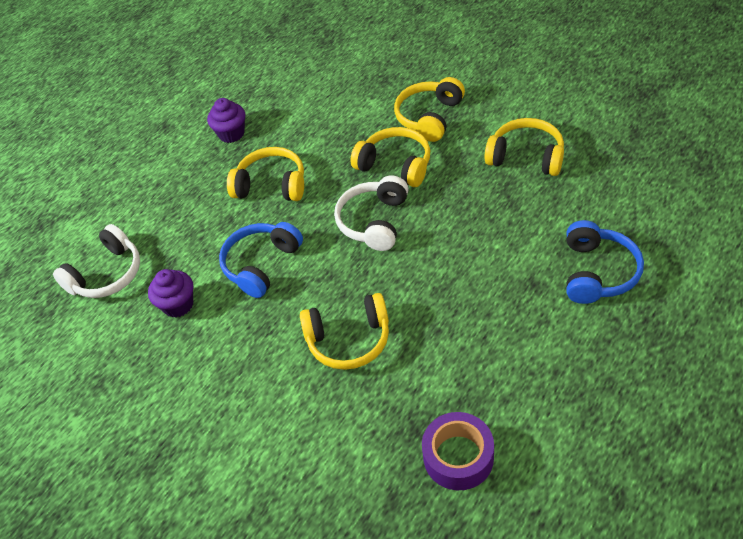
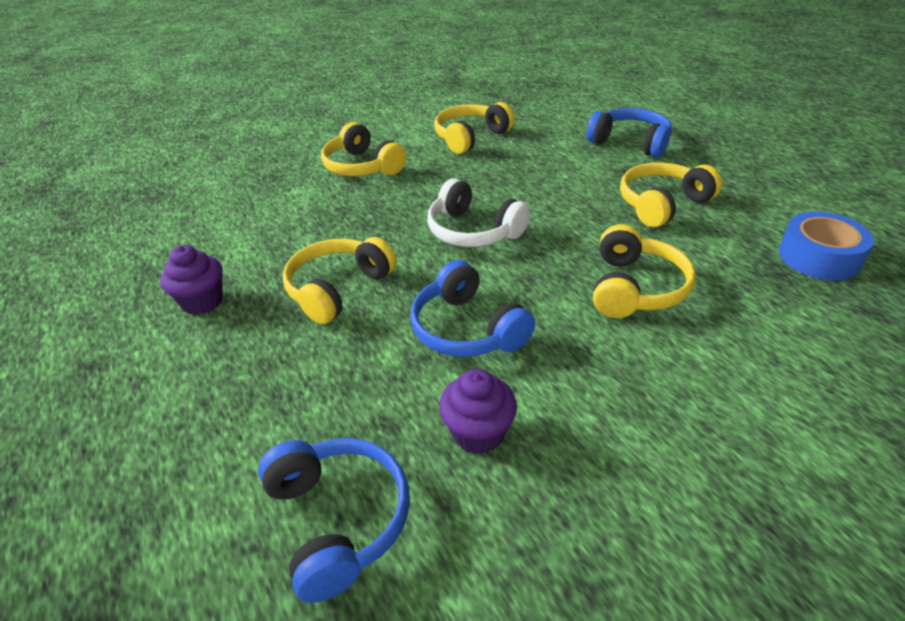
camera: 70 degrees left, 10 degrees down
white headphones [53,224,140,298] -> blue headphones [258,438,410,603]
yellow headphones [350,127,431,187] -> yellow headphones moved to [620,162,722,227]
purple tape [422,412,494,490] -> blue tape [779,212,874,280]

